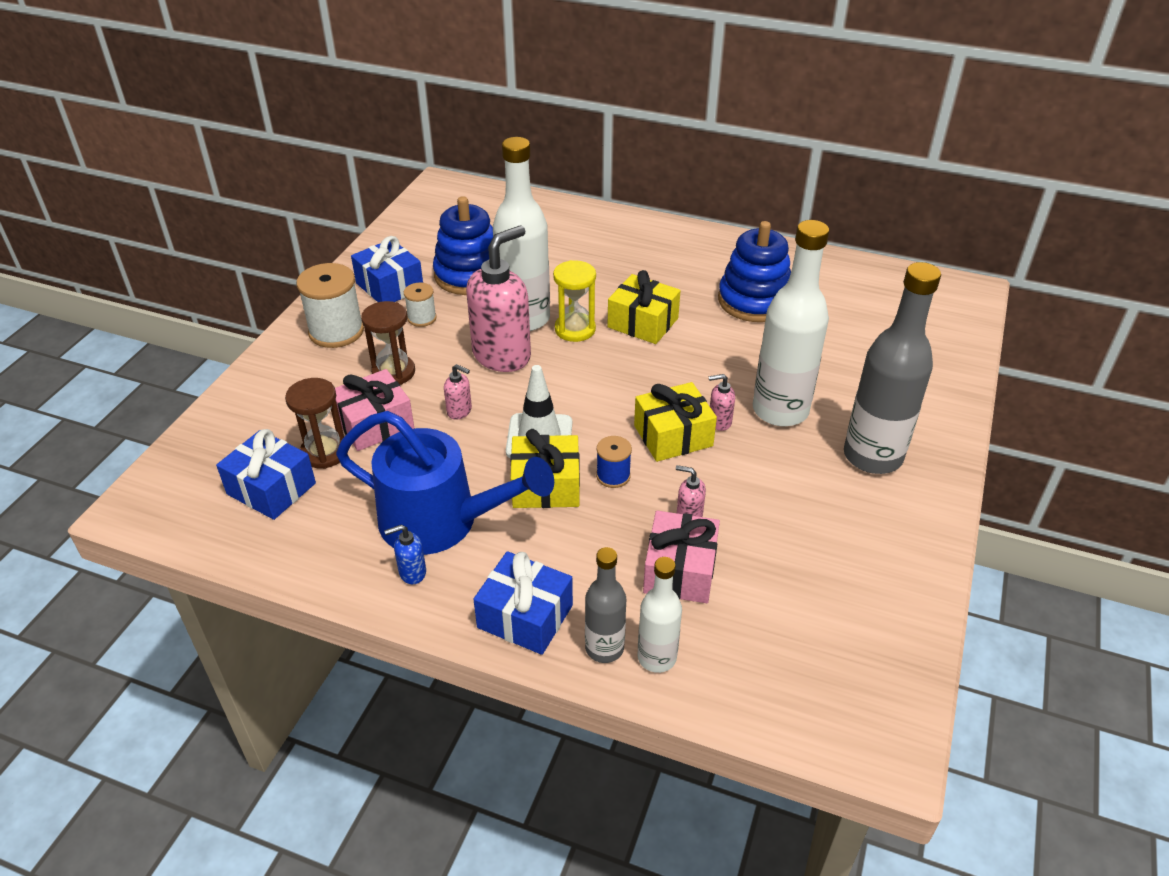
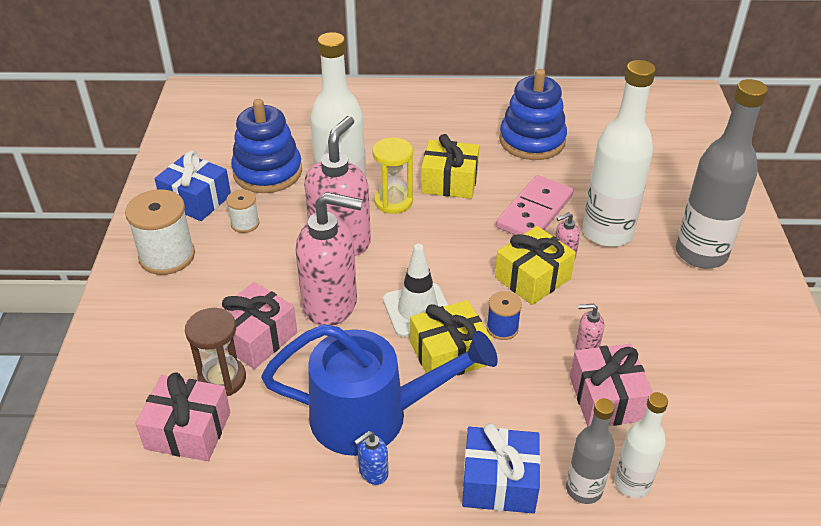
camera: 20 degrees left, 0 degrees up
blue gift [216,429,316,520] -> pink gift [135,372,230,461]
brown hourglass [361,301,415,385] -> none
pink soap dispenser [444,364,472,420] -> pink soap dispenser [296,192,363,326], size x2.39
none -> pink domino [496,175,573,235]

